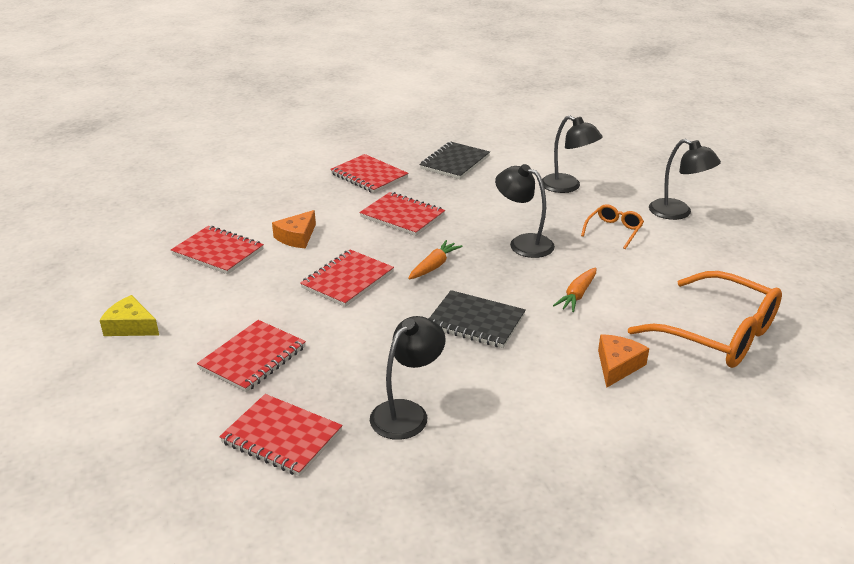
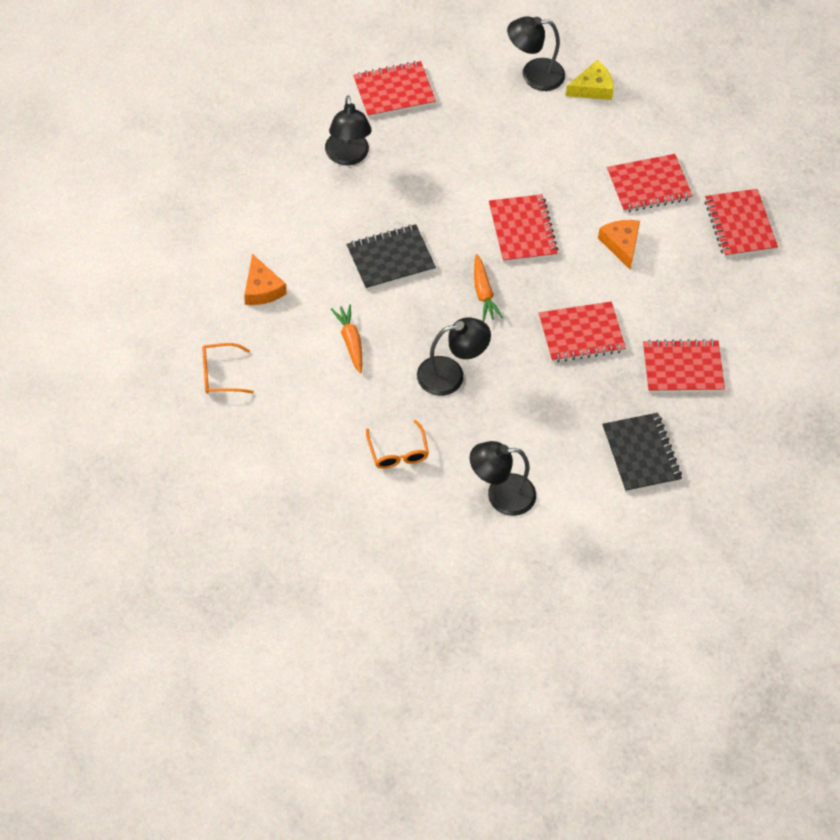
camera: 130 degrees right, 25 degrees up
red notebook [197,320,306,392] -> red notebook moved to [704,189,778,257]
orange glasses [628,271,782,368] -> orange glasses [202,343,254,394], size x0.48
black lamp [649,139,721,220] -> black lamp moved to [507,16,565,91]

